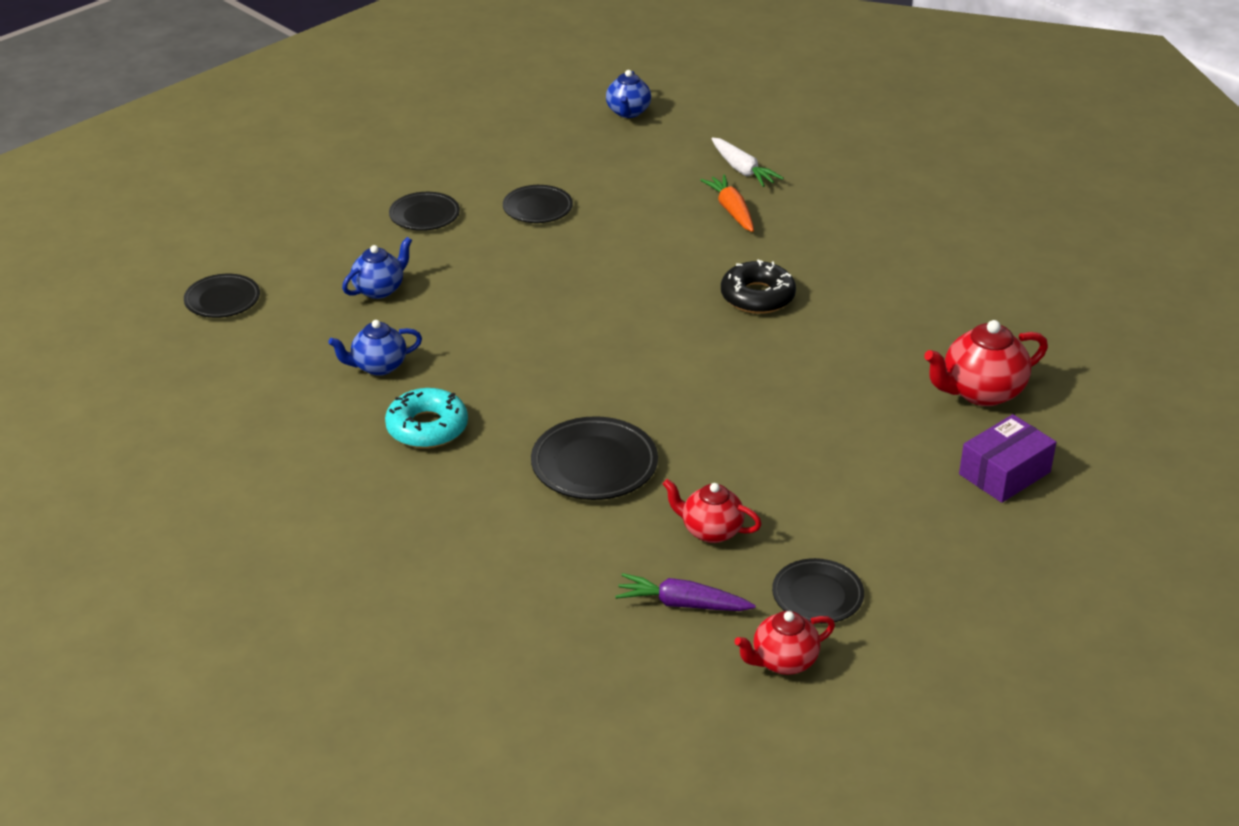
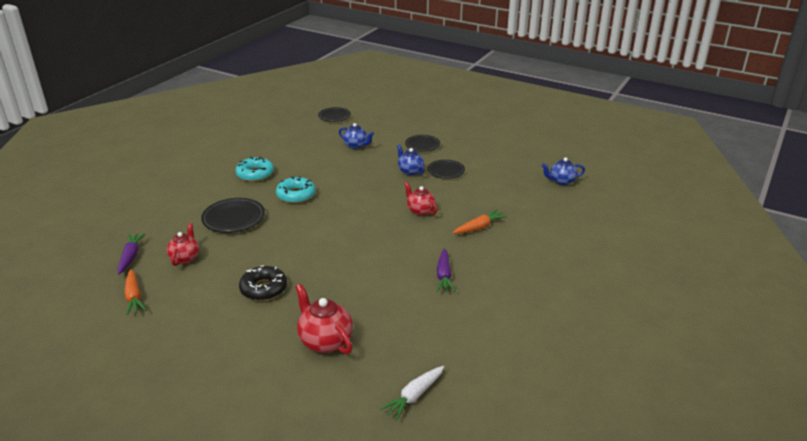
camera: 75 degrees right, 5 degrees down
blue teapot [328,320,422,376] -> blue teapot moved to [397,144,424,176]
white carrot [711,137,784,187] -> white carrot moved to [380,366,444,421]
black donut [721,259,796,314] -> black donut moved to [239,265,287,301]
red teapot [735,611,835,675] -> red teapot moved to [404,182,437,216]
black plate [772,558,864,624] -> orange carrot [124,269,146,315]
purple box [959,414,1056,503] -> none
none -> turquoise donut [276,176,316,203]
none -> purple carrot [437,248,455,292]

